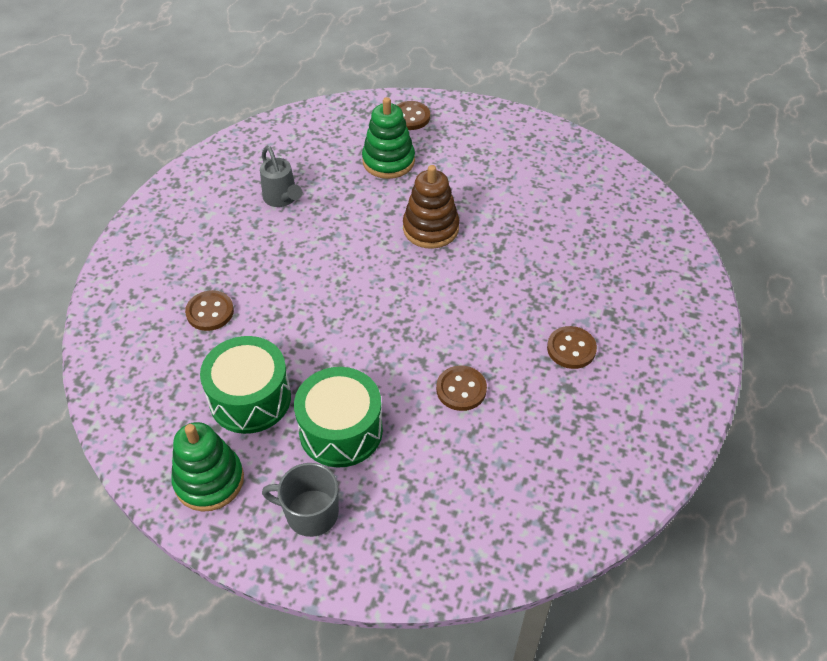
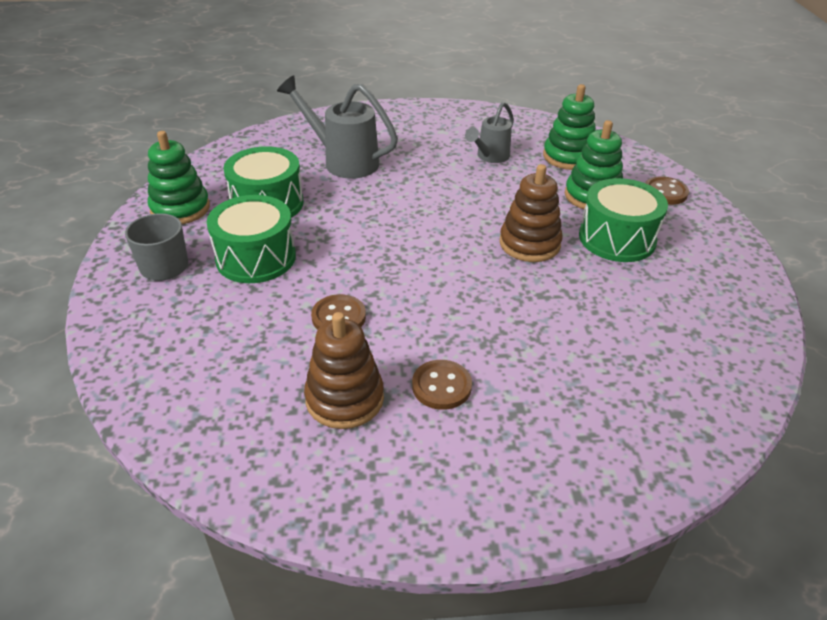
camera: 65 degrees right, 10 degrees down
brown button [185,290,234,331] -> grey watering can [277,75,398,179]
none -> brown stacking toy [304,312,384,429]
none -> green stacking toy [543,84,596,170]
none -> green drum [579,178,668,262]

